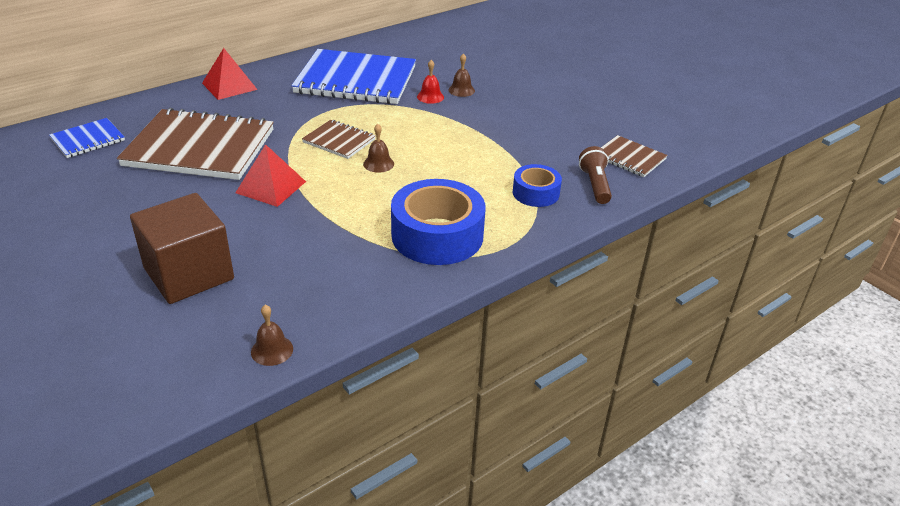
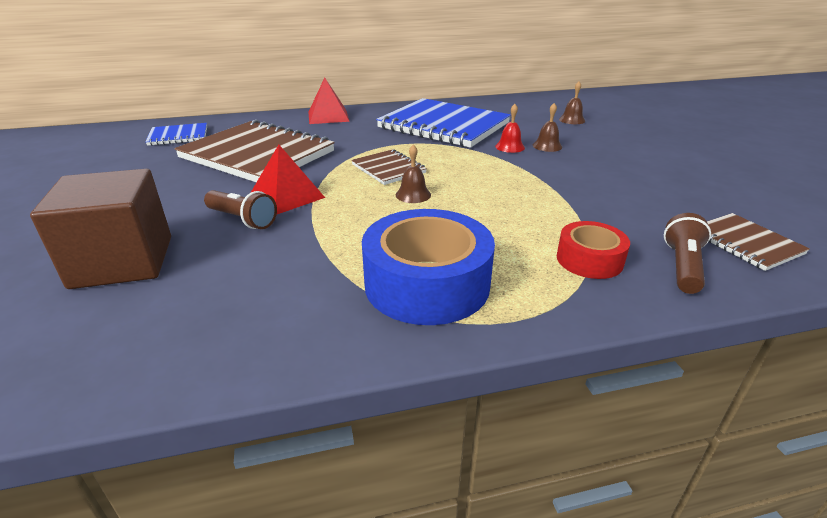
camera: 25 degrees right, 5 degrees down
brown bell [251,305,293,366] -> brown bell moved to [559,82,585,124]
blue tape [513,164,562,207] -> red tape [557,221,630,279]
none -> brown flashlight [204,190,277,229]

